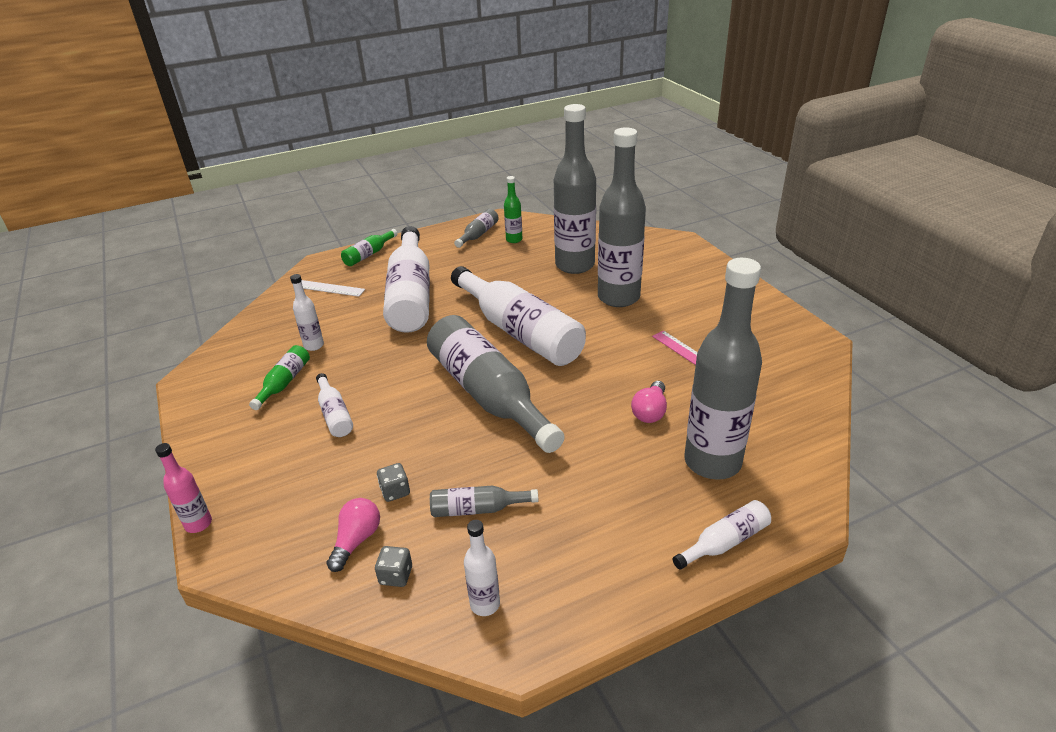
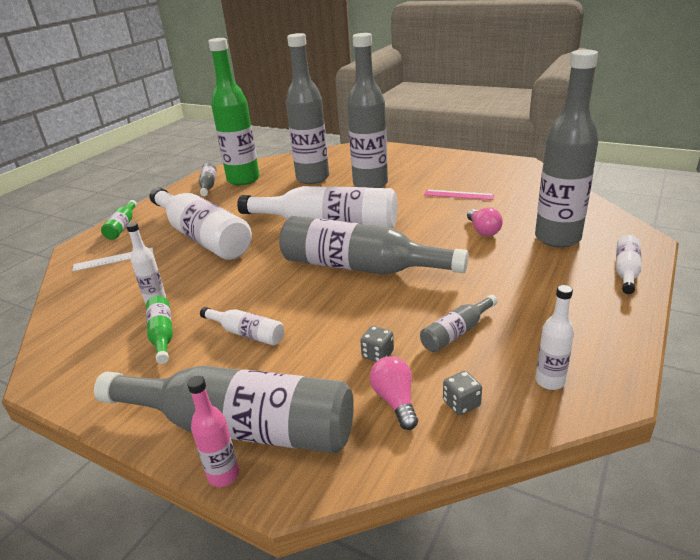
camera: 35 degrees left, 5 degrees down
green bottle [504,176,522,243] -> green bottle [208,38,260,185], size x2.24
none -> grey bottle [94,366,354,454]

